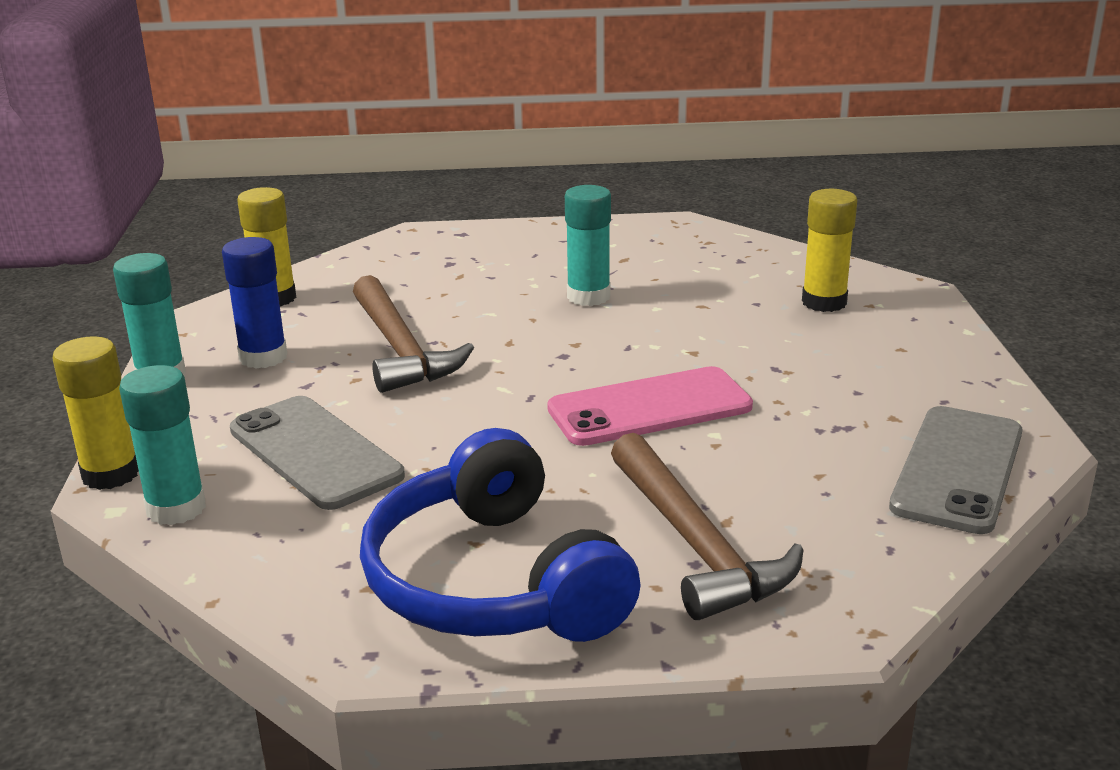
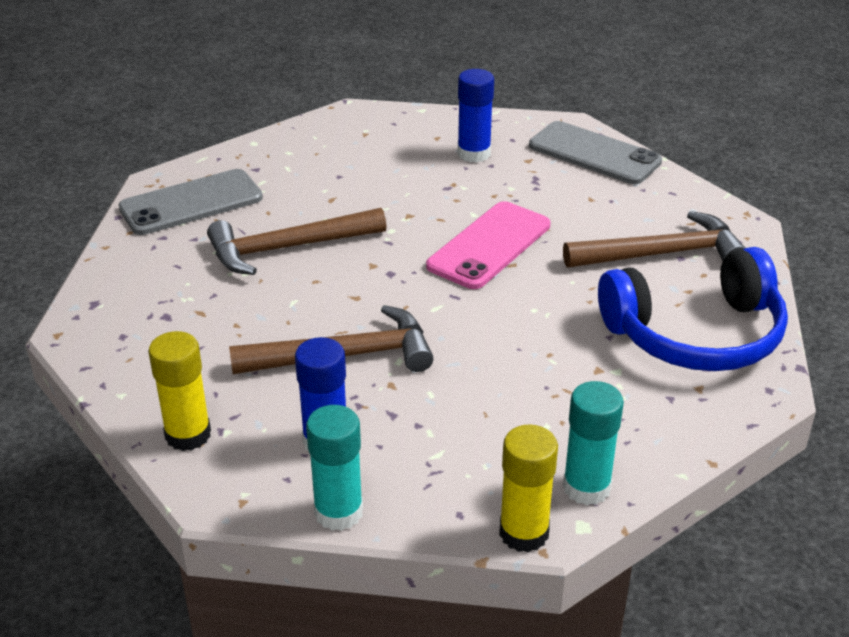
camera: 80 degrees left, 10 degrees up
grey phone [230,396,405,510] -> grey phone moved to [119,169,263,235]
pink phone [547,366,753,446] -> pink phone turned 45 degrees clockwise [426,201,550,289]
turquoise glue stick [565,185,611,306] -> brown hammer [207,208,387,275]
yellow glue stick [802,189,857,312] -> none
none -> blue glue stick [457,69,494,163]

